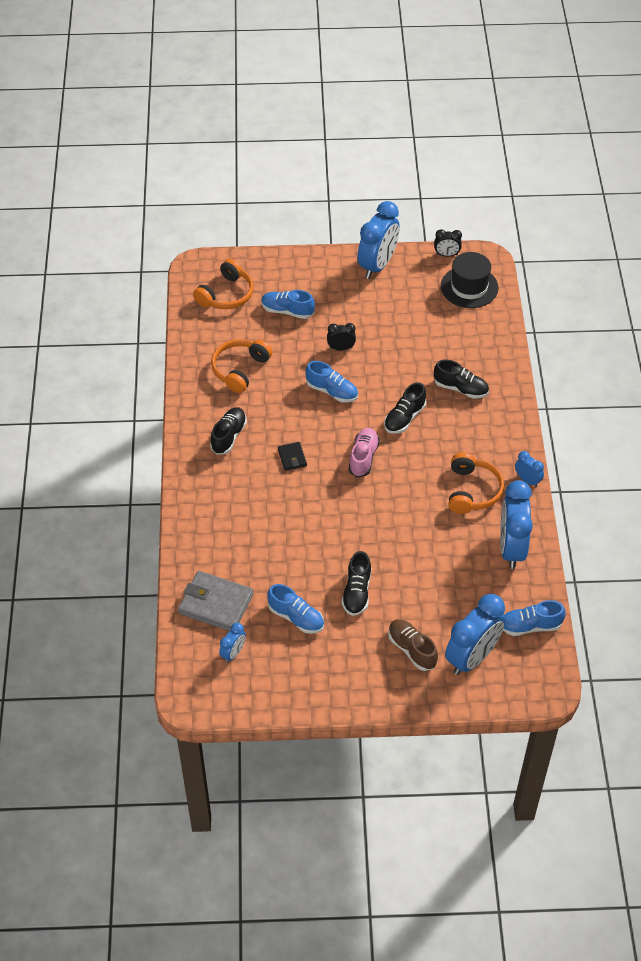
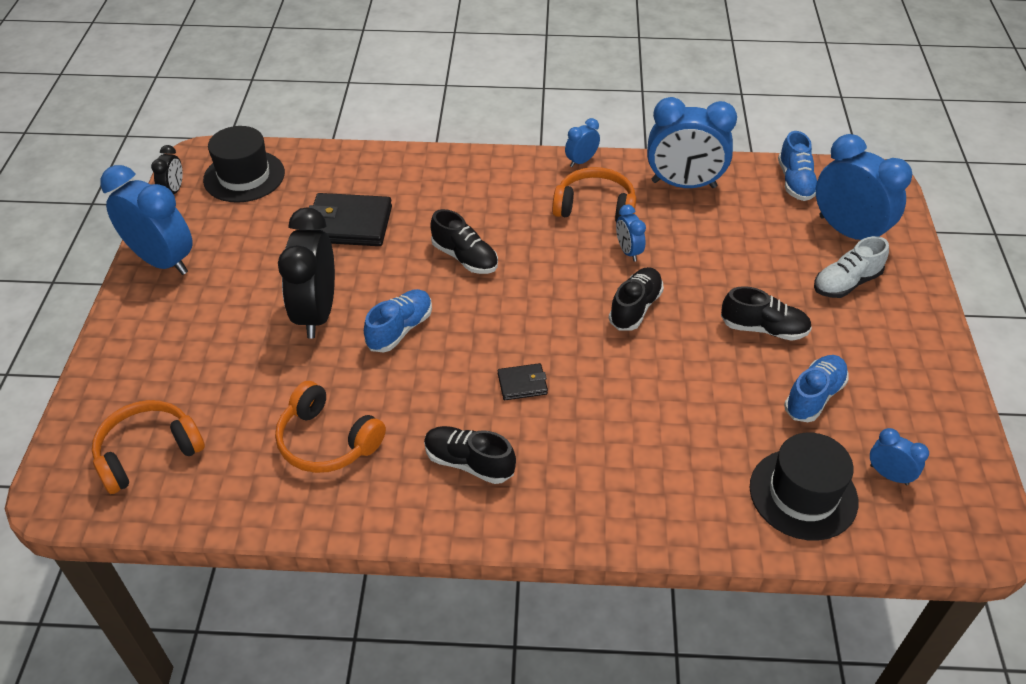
camera: 85 degrees left, 5 degrees down
grey wallet [178,571,253,631] -> black hat [750,432,858,541]
orange headphones [193,259,253,309] -> orange headphones turned 75 degrees counterclockwise [92,400,205,494]
blue shoe [261,290,315,319] -> none
black clock [327,323,356,350] -> black clock [278,208,335,339], size x2.10
pink shoe [349,428,380,478] -> none
brown shoe [388,619,438,671] -> white shoe [814,236,889,298]
black shoe [434,359,489,399] -> black shoe moved to [609,267,664,331]
none -> black wallet [309,193,392,246]
none -> blue clock [616,205,646,262]

